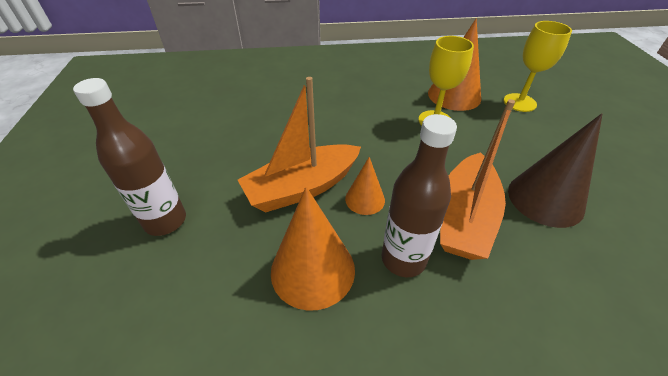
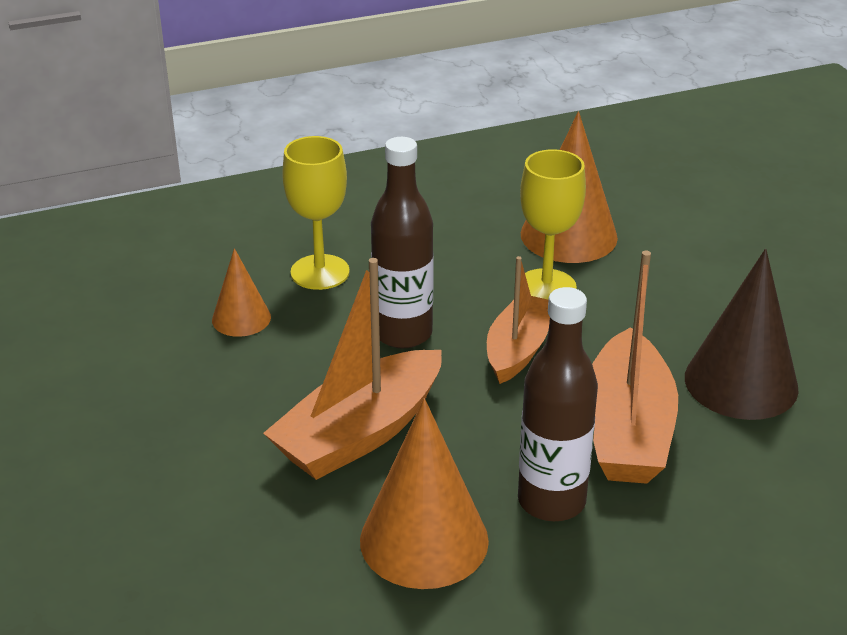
camera: 15 degrees left, 10 degrees down
brown bottle [73,78,186,236] -> brown bottle moved to [371,137,434,348]
orange cone [345,157,385,215] -> orange cone moved to [212,248,271,337]
yellow goblet [503,21,572,112] -> yellow goblet moved to [282,136,350,290]
none -> orange boat [487,256,550,384]

